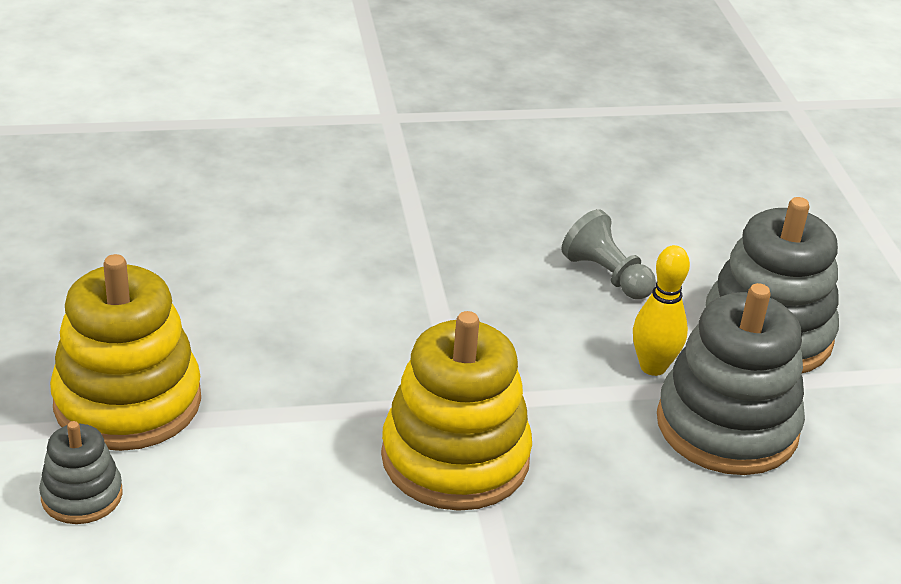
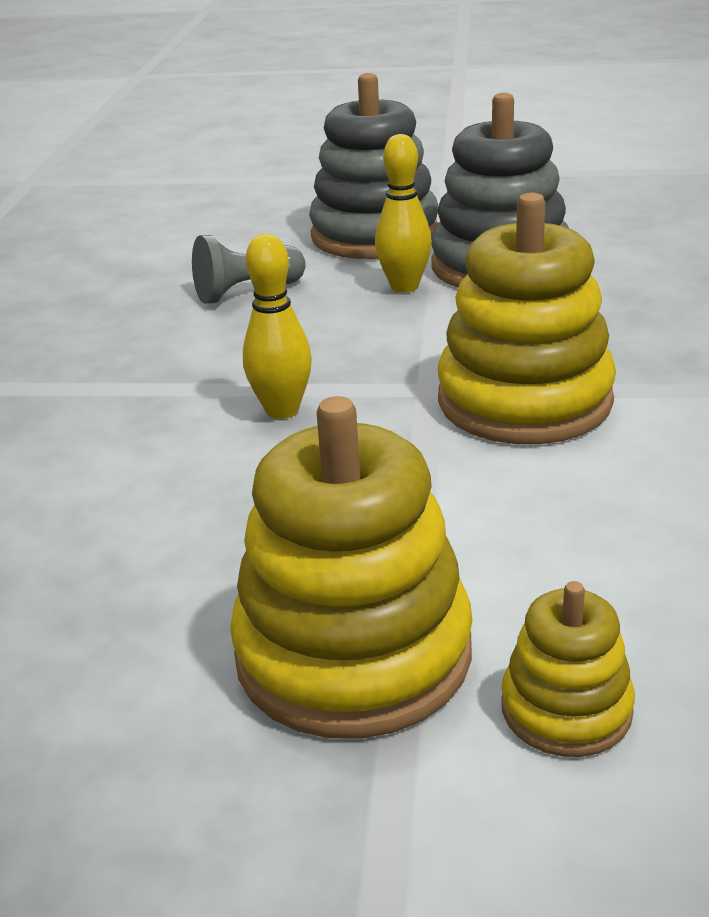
camera: 70 degrees left, 5 degrees down
grey stacking toy [39,421,123,524] -> yellow stacking toy [501,581,635,757]
none -> yellow bowling pin [243,234,312,419]

